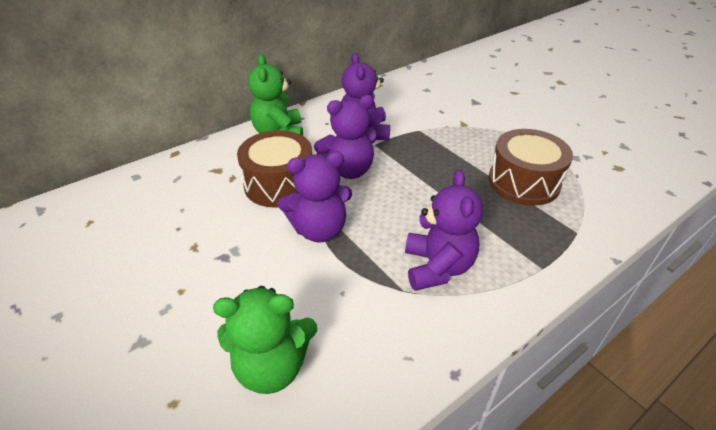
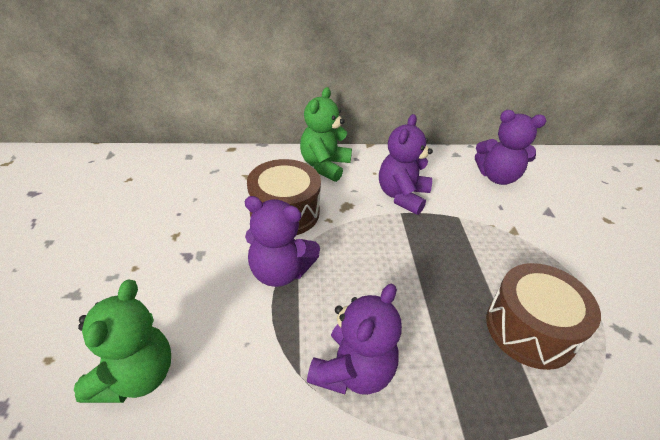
camera: 30 degrees right, 0 degrees up
green teddy bear [213,286,317,394] -> green teddy bear turned 105 degrees counterclockwise [74,279,171,403]
purple teddy bear [314,95,376,179] -> purple teddy bear moved to [475,110,546,185]

